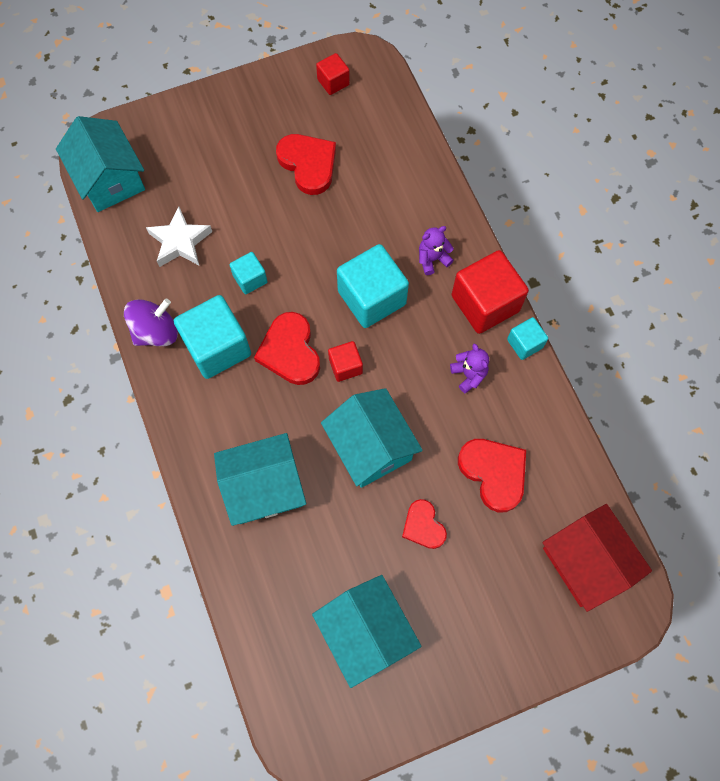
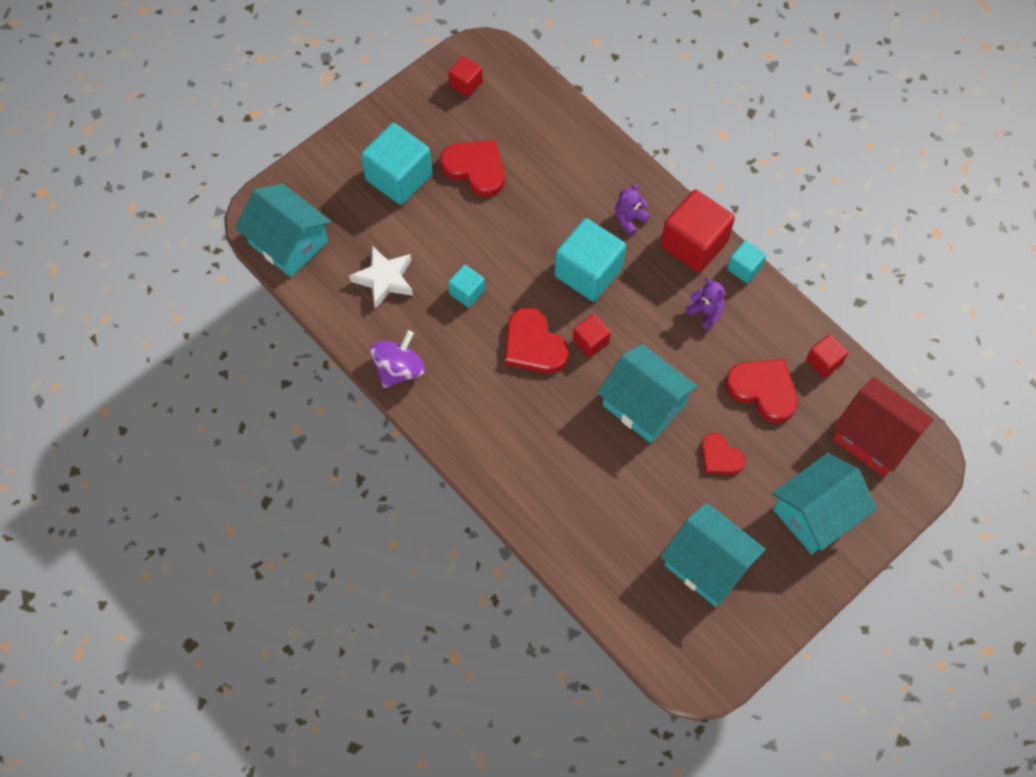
camera: 20 degrees left, 5 degrees down
turquoise cube [174,295,251,379] -> turquoise cube moved to [361,123,432,205]
turquoise house [214,433,306,526] -> turquoise house moved to [772,453,877,554]
none -> red cube [806,334,848,378]

